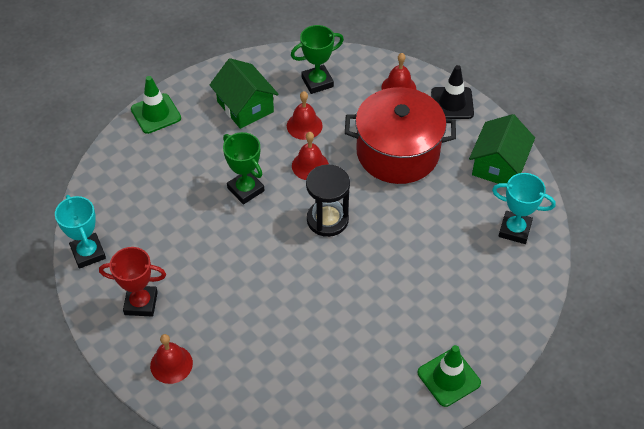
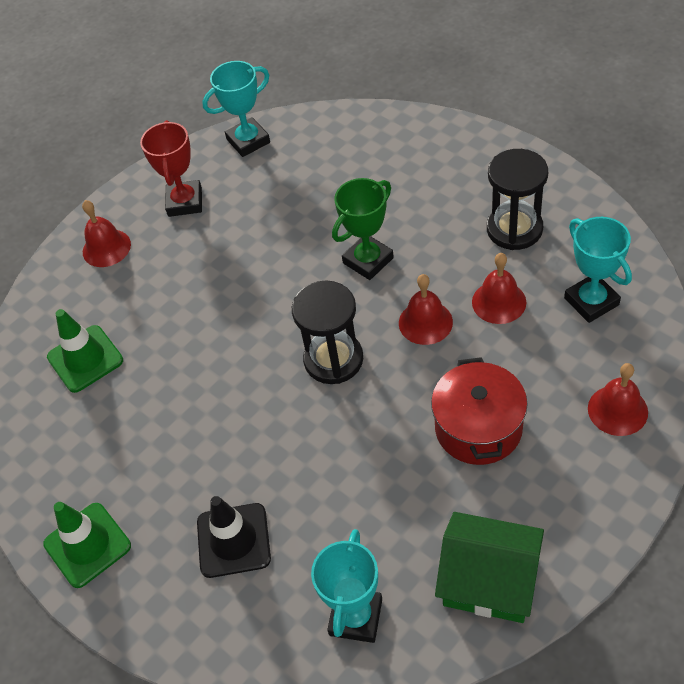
camera: 90 degrees right, 0 degrees up
green traffic cone [131,76,181,134] -> green traffic cone moved to [47,309,123,393]
green house [210,58,279,129] -> black hourglass [487,149,548,250]
green trophy [291,25,344,94] -> turquoise trophy [564,217,632,323]
red pot [345,87,456,184] -> red pot [431,357,528,465], size x0.66
black traffic cone [431,65,474,119] -> black traffic cone moved to [197,496,271,578]

